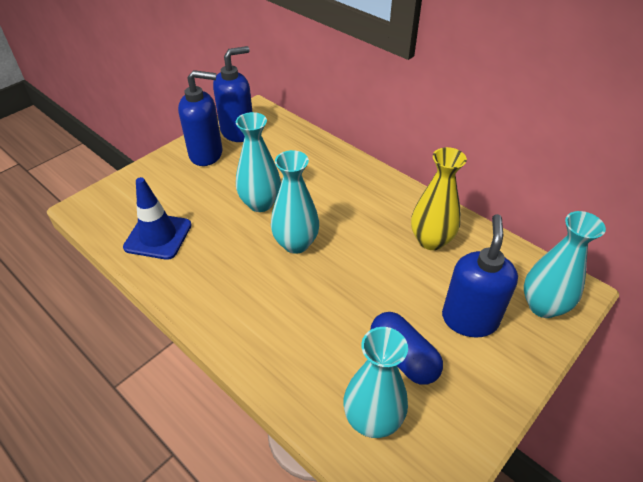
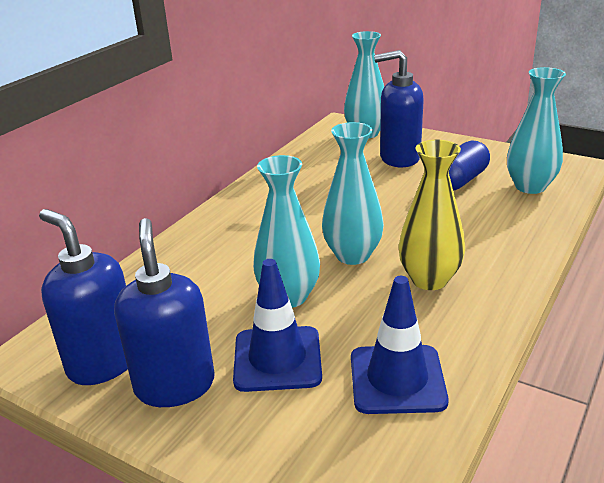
camera: 100 degrees left, 15 degrees down
yellow vase [411,147,467,250] -> yellow vase moved to [398,140,465,290]
none -> blue traffic cone [233,259,322,392]

